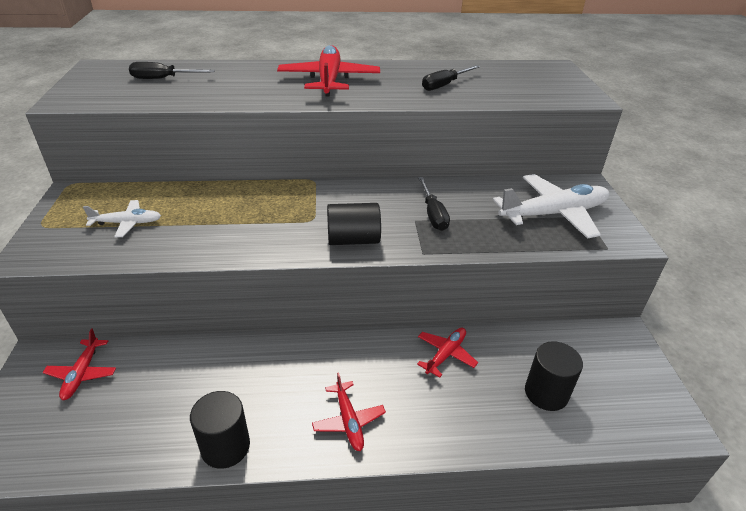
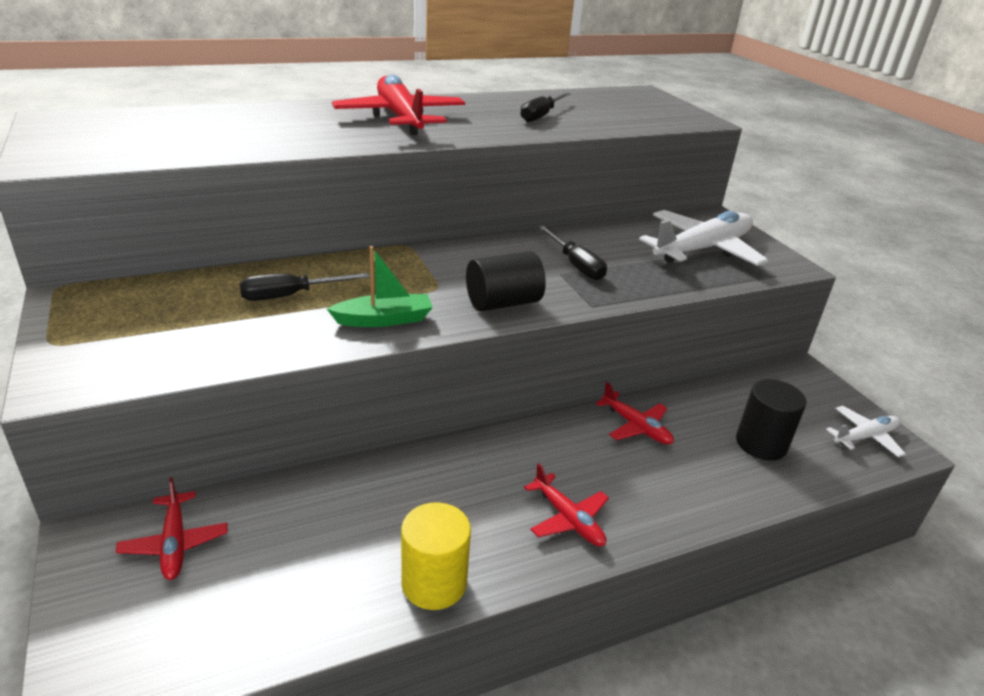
camera: 20 degrees left, 5 degrees down
white plane [83,200,161,237] -> white plane moved to [826,406,906,457]
black screwdriver [129,62,215,79] -> black screwdriver moved to [239,273,370,301]
black cylinder [190,391,250,469] -> yellow cylinder [401,502,471,610]
red plane [417,328,478,378] -> red plane turned 120 degrees clockwise [596,382,674,444]
none -> green boat [327,246,433,327]

